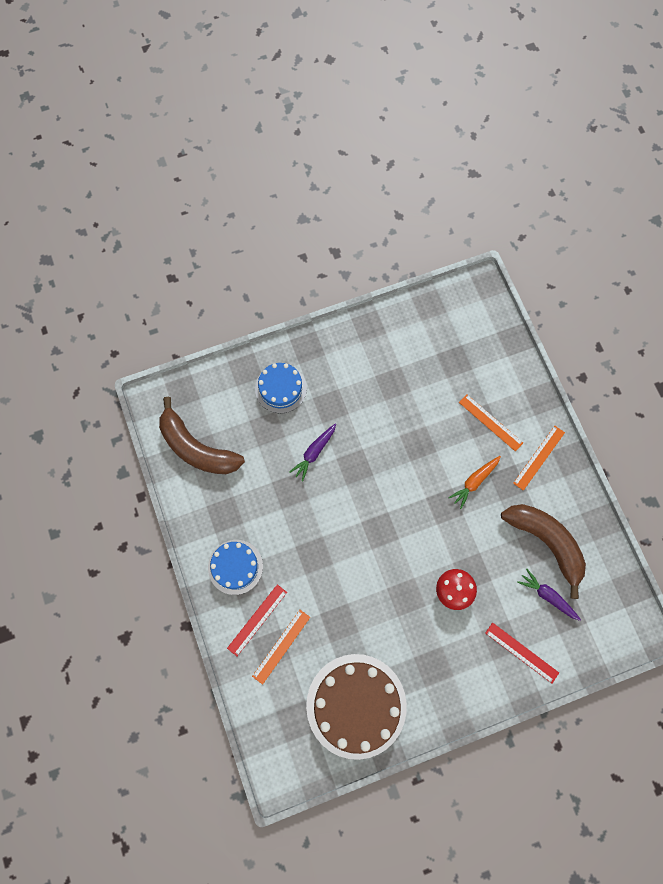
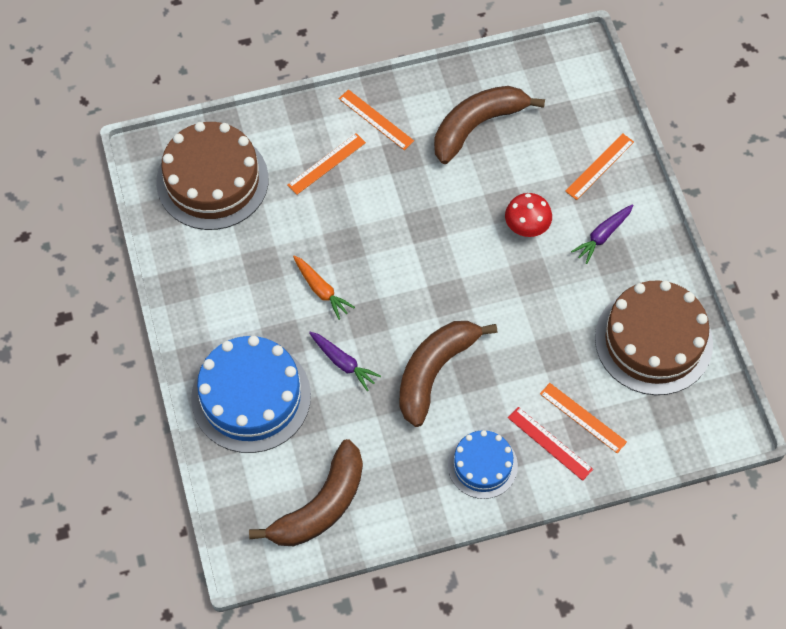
camera: 85 degrees left, 10 degrees down
blue cake [255,363,307,413] -> blue cake [191,336,311,453], size x1.74
orange carrot [448,456,501,509] -> orange carrot moved to [293,255,355,320]
red ruler [485,623,559,683] -> orange ruler [565,133,634,200]
purple carrot [517,569,581,621] -> purple carrot moved to [571,204,633,264]
none -> brown cake [156,122,269,230]
none -> brown banana [399,321,497,427]

